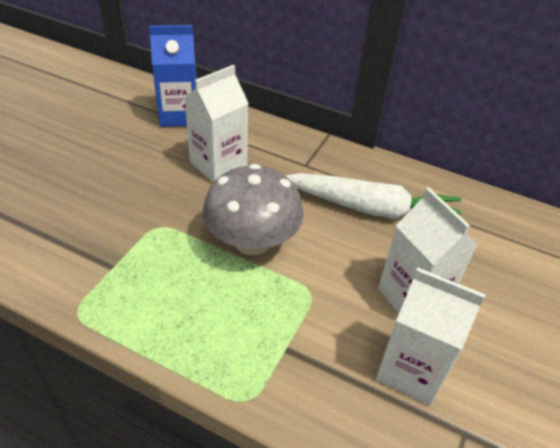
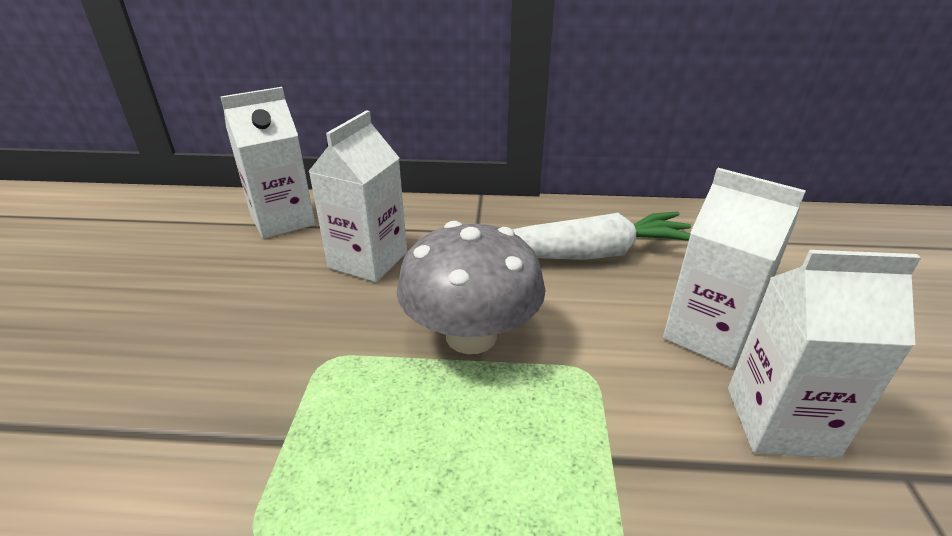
camera: 20 degrees left, 10 degrees down
blue carton [149,25,197,127] -> white carton [220,87,315,239]

